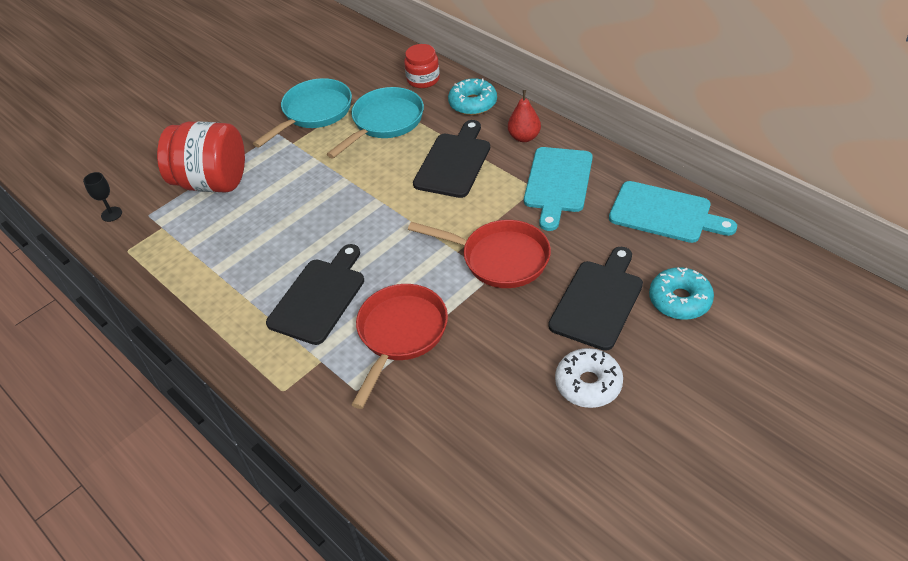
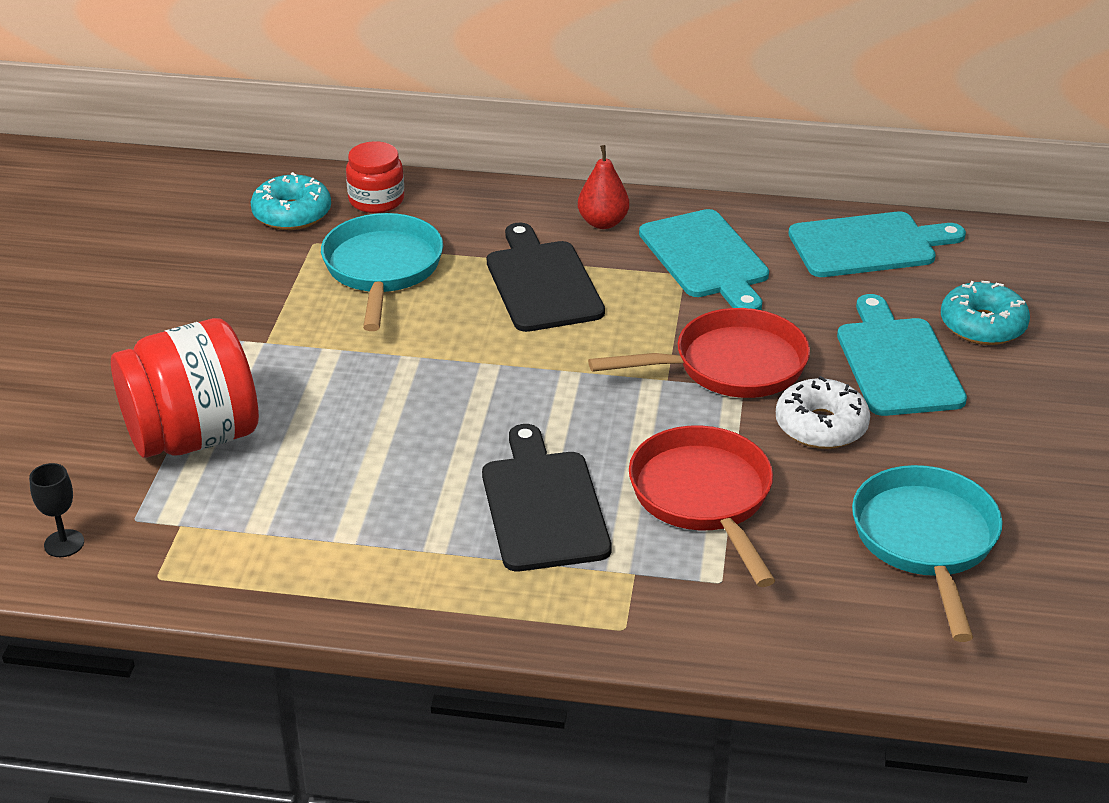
camera: 40 degrees left, 10 degrees down
turquoise pan [253,78,352,148] -> turquoise pan moved to [852,465,1003,642]
turquoise donut [448,78,497,115] -> turquoise donut moved to [250,172,331,230]
black cutting board [548,247,643,351] -> turquoise cutting board [837,294,967,416]
white donut [555,348,623,408] -> white donut moved to [776,376,870,449]

